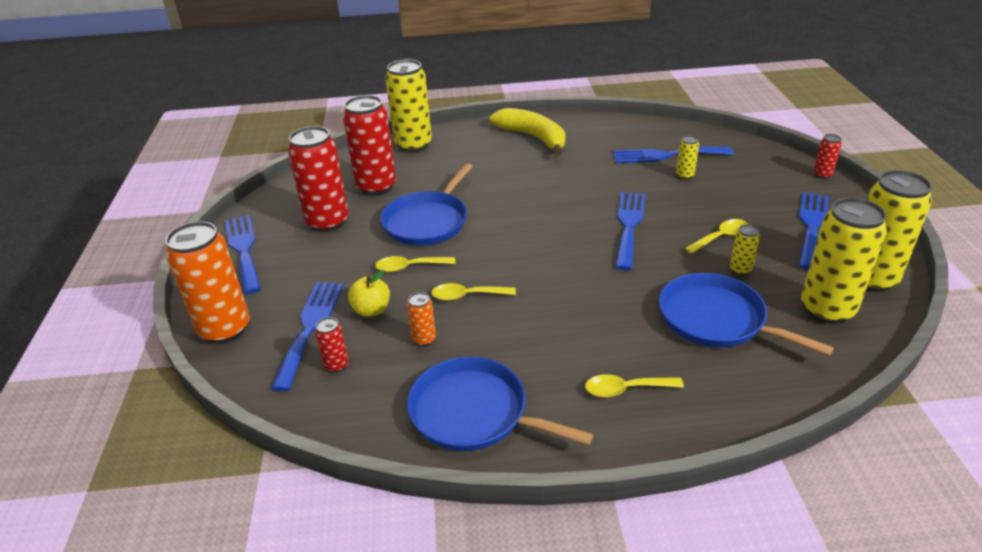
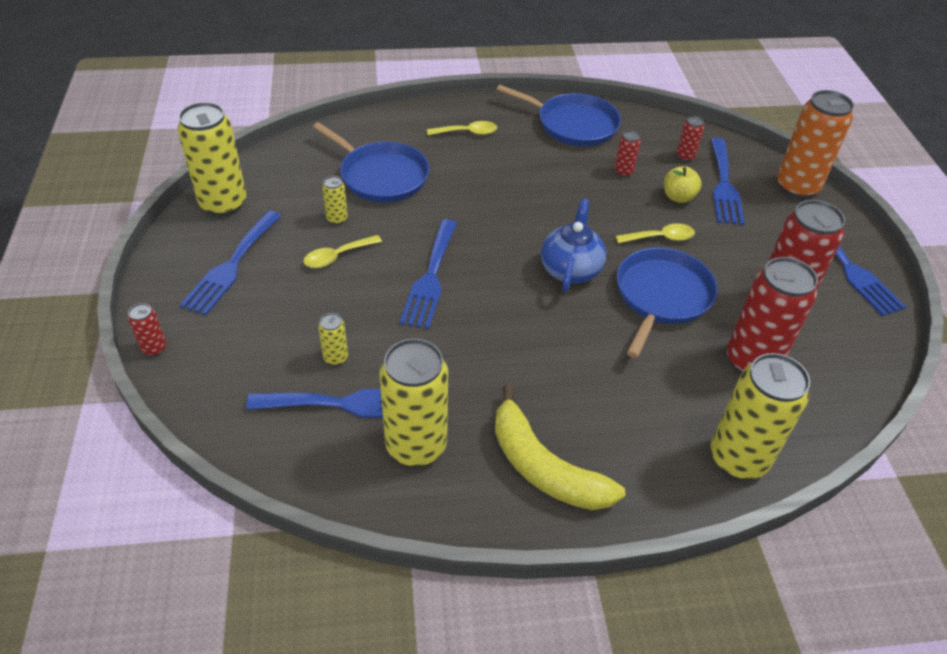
camera: 175 degrees right, 10 degrees up
orange can [407,292,436,346] -> red can [614,130,641,177]
yellow spoon [431,283,516,301] -> none
yellow can [801,198,887,324] -> yellow can moved to [380,339,448,467]
none -> blue teapot [541,198,606,292]

